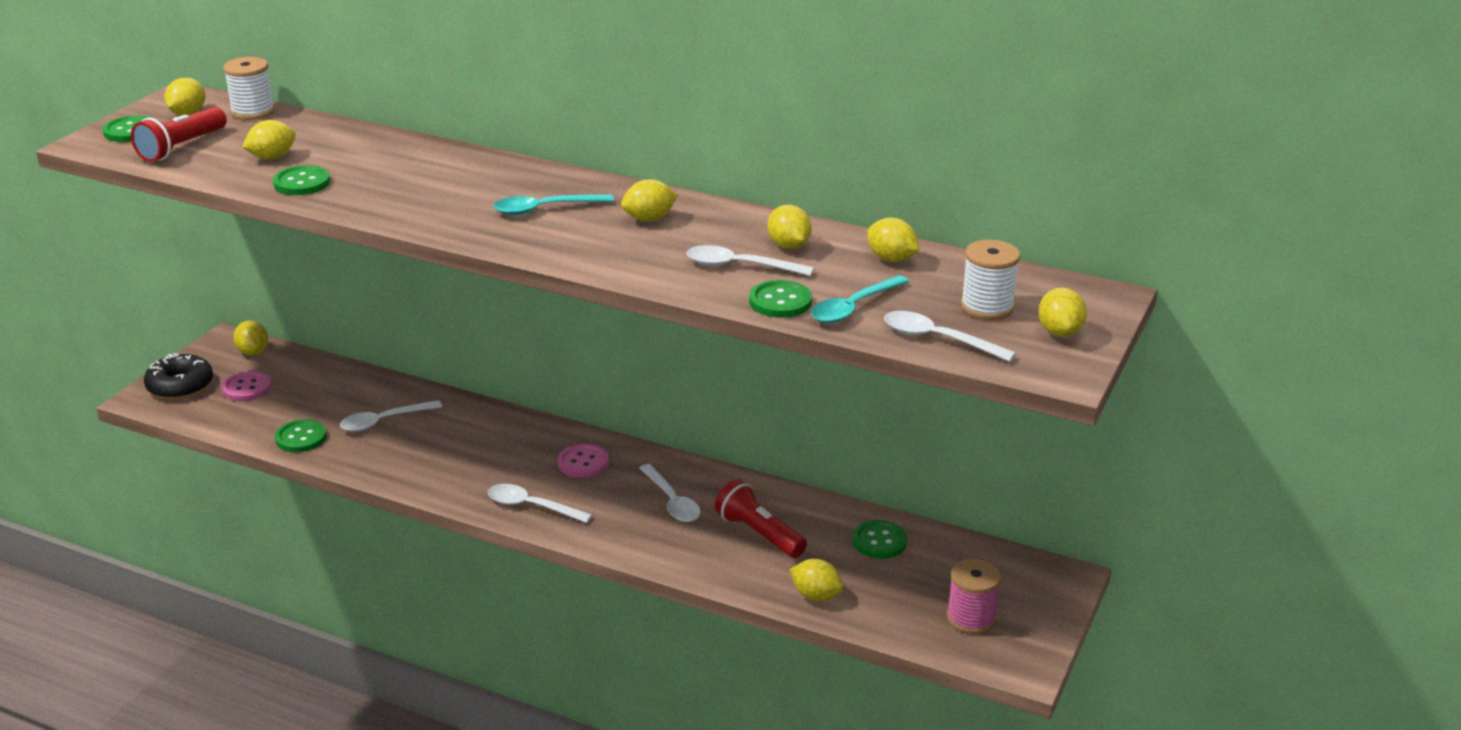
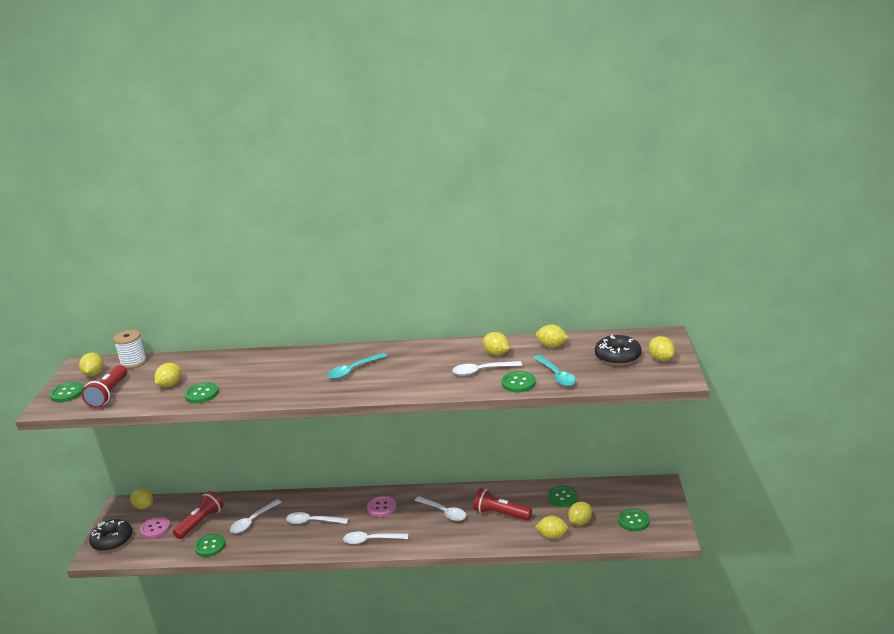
camera: 20 degrees left, 5 degrees down
yellow lemon [621,179,678,221] -> yellow lemon moved to [568,502,592,525]
turquoise spoon [811,275,909,323] -> turquoise spoon turned 45 degrees counterclockwise [534,355,576,386]
white spoon [884,311,1016,362] -> white spoon moved to [286,512,348,524]
pink spool [947,559,1001,634] -> green button [618,508,650,531]
white spool [961,240,1020,320] -> black donut [595,334,642,365]
none -> red flashlight [173,491,224,539]

